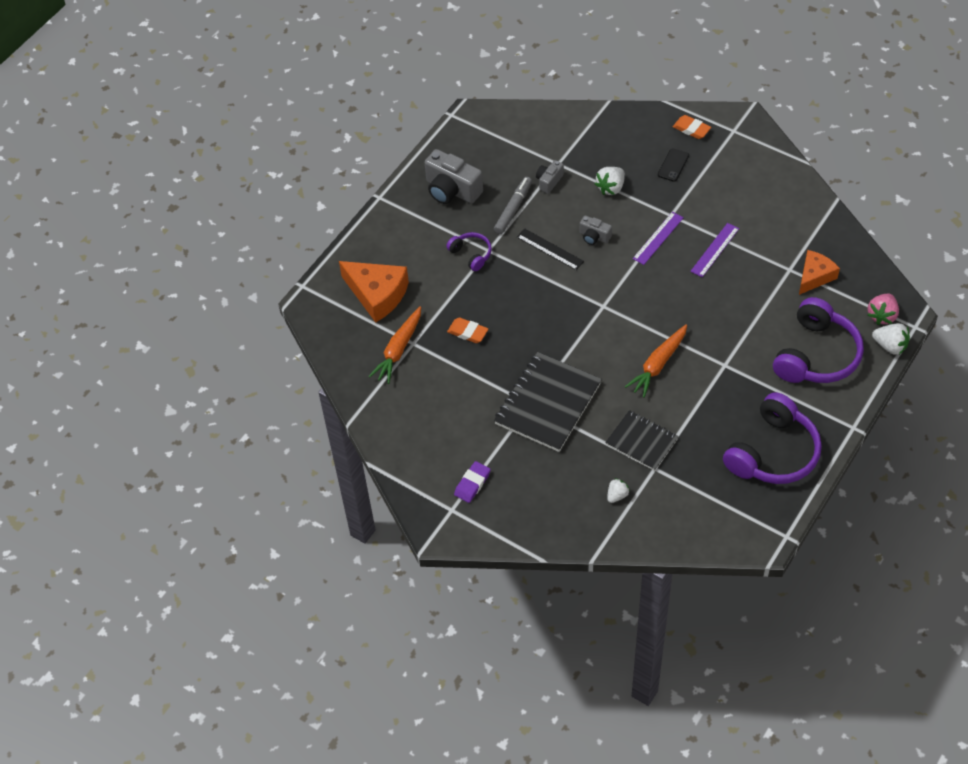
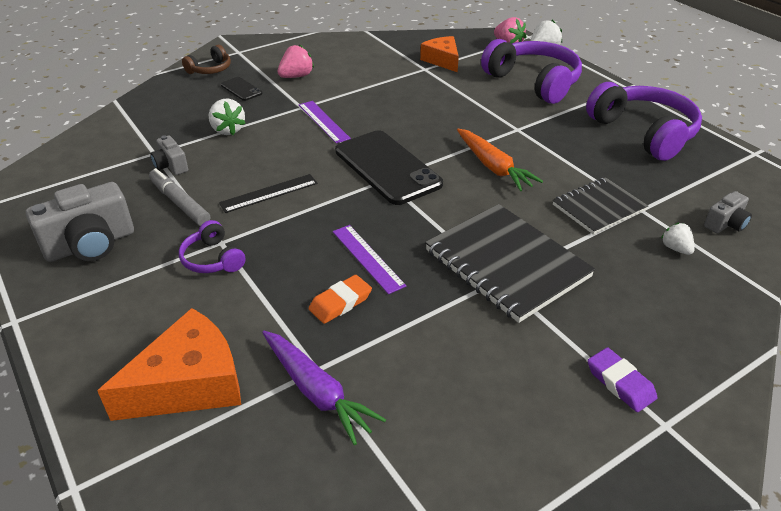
camera: 70 degrees left, 15 degrees down
orange carrot [369,306,421,384] -> purple carrot [262,331,386,445]
purple headphones [446,232,492,271] -> purple headphones turned 105 degrees counterclockwise [179,220,245,273]
grey camera [580,215,612,245] -> grey camera moved to [704,191,752,233]
orange eraser [673,115,711,139] -> brown headphones [182,45,231,74]
purple ruler [690,223,739,277] -> purple ruler moved to [333,225,406,294]
none -> pink strawberry [278,44,314,78]
none -> black phone [335,131,443,205]

